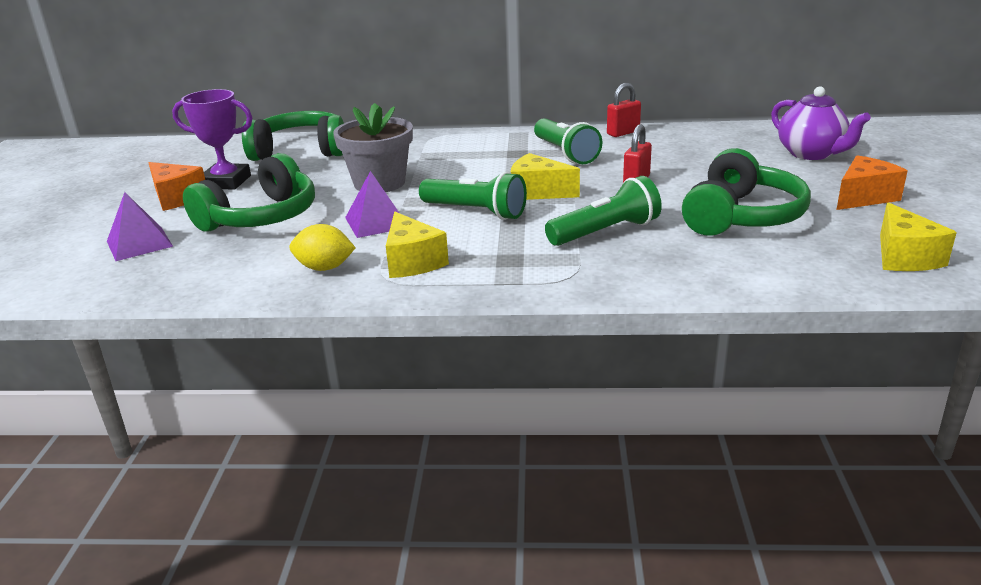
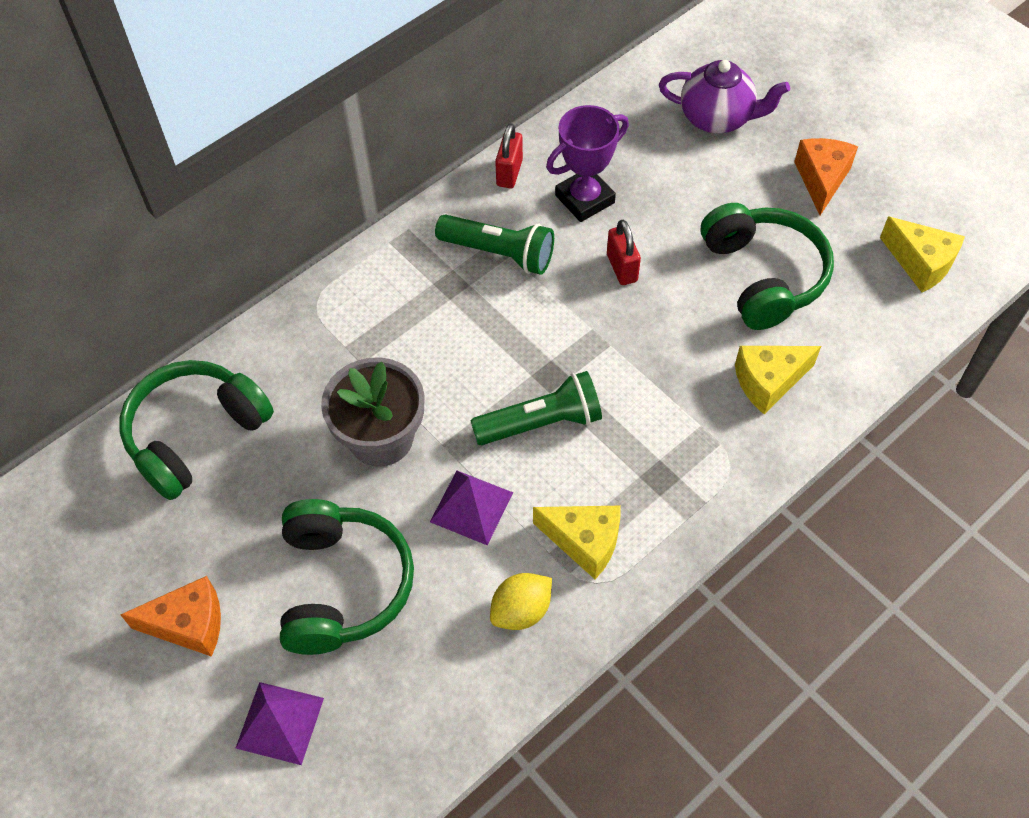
camera: 45 degrees left, 30 degrees up
purple trophy [172,89,253,190] -> purple trophy moved to [546,105,629,222]
yellow cheese [511,153,580,200] -> yellow cheese moved to [735,346,821,414]
green flashlight [545,176,662,246] -> none

